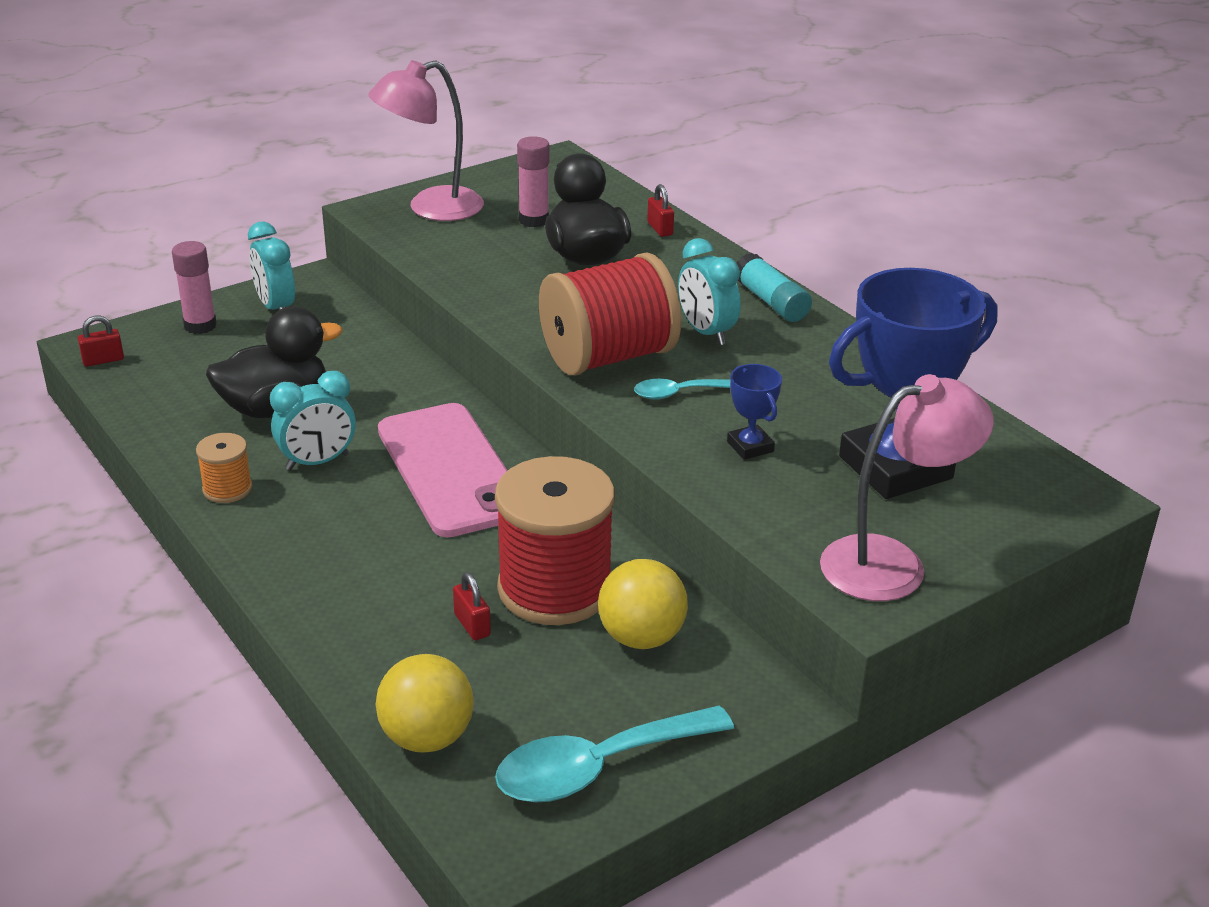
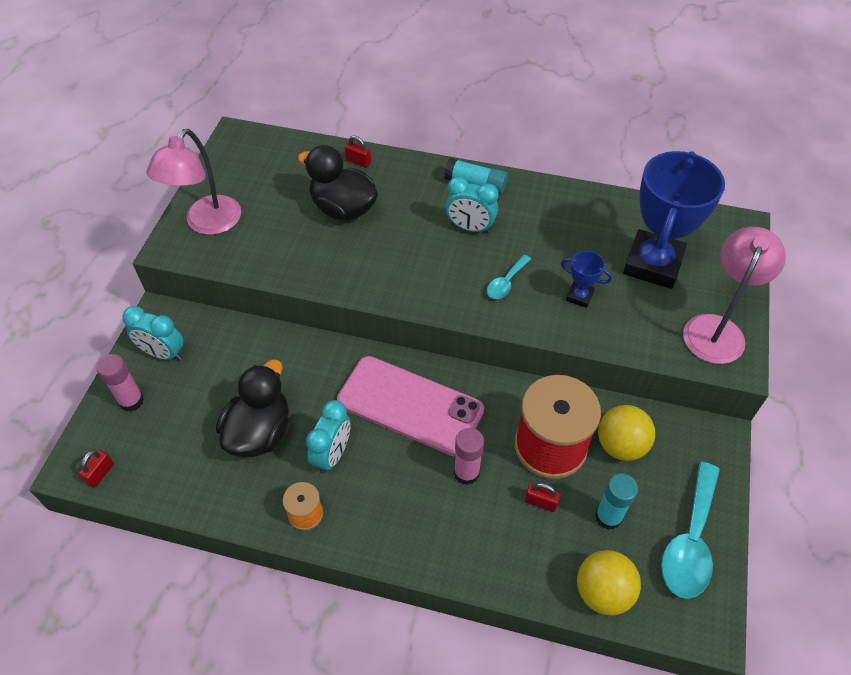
camera: 40 degrees left, 20 degrees up
pink glue stick [517,136,550,227] -> pink glue stick moved to [454,428,484,485]
red spool [539,253,681,375] -> none
none -> turquoise glue stick [595,473,638,530]

